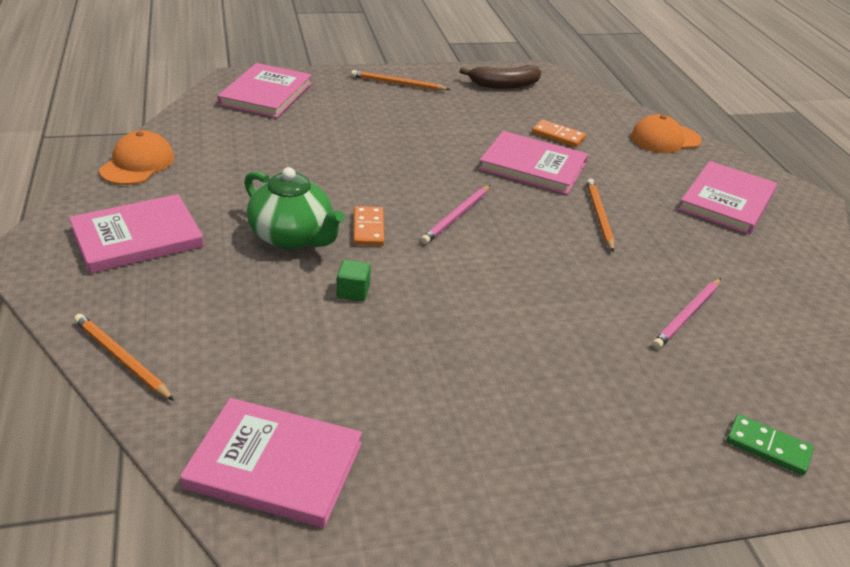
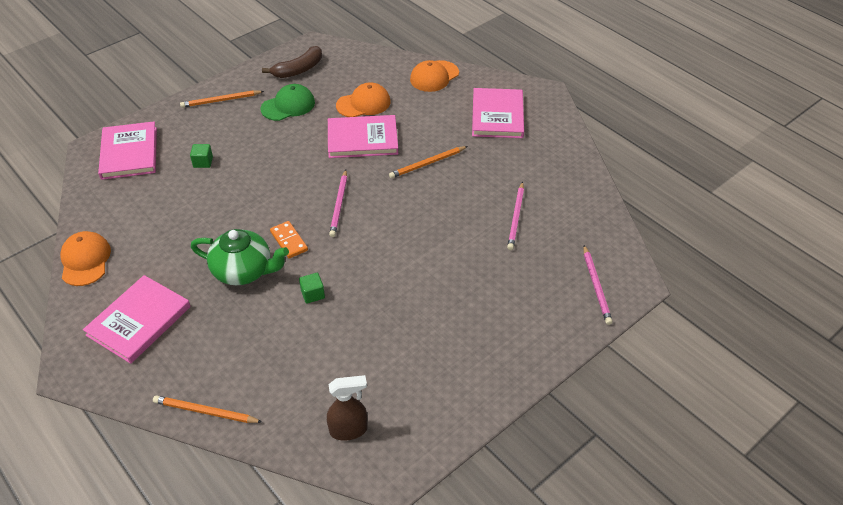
camera: 25 degrees left, 10 degrees up
pink book [180,398,362,528] -> brown spray bottle [327,375,367,441]
orange domino [532,120,586,147] -> orange cap [336,83,391,117]
orange pencil [586,179,615,252] -> orange pencil turned 90 degrees counterclockwise [389,146,468,178]
green domino [727,414,814,475] -> pink pencil [583,245,613,325]
none -> green cube [190,144,213,168]
none -> green cap [261,84,315,121]

